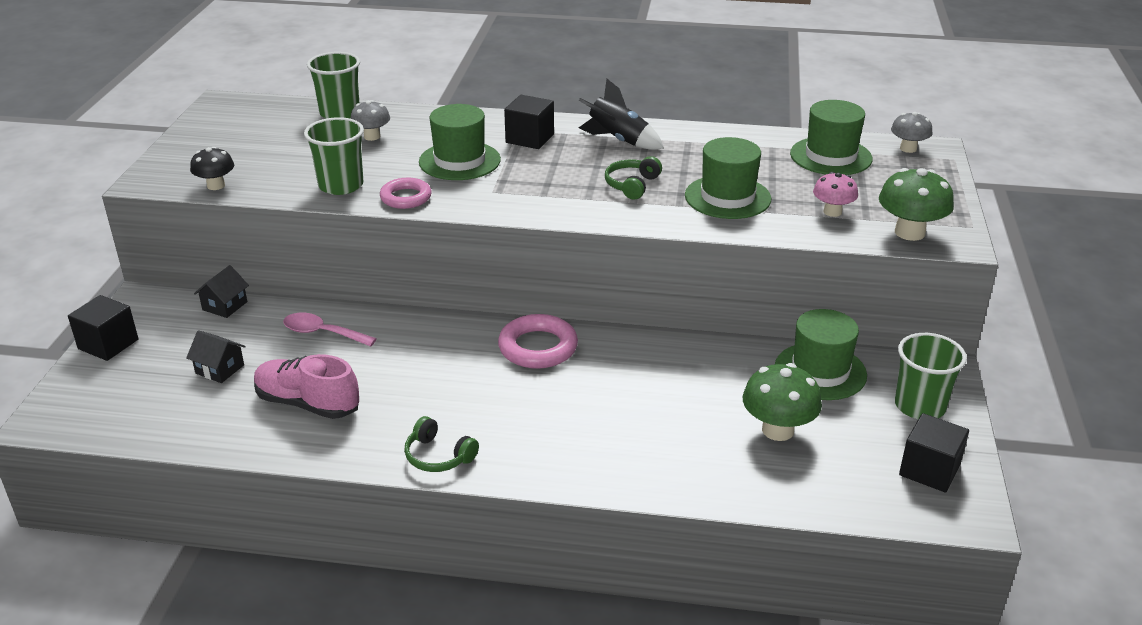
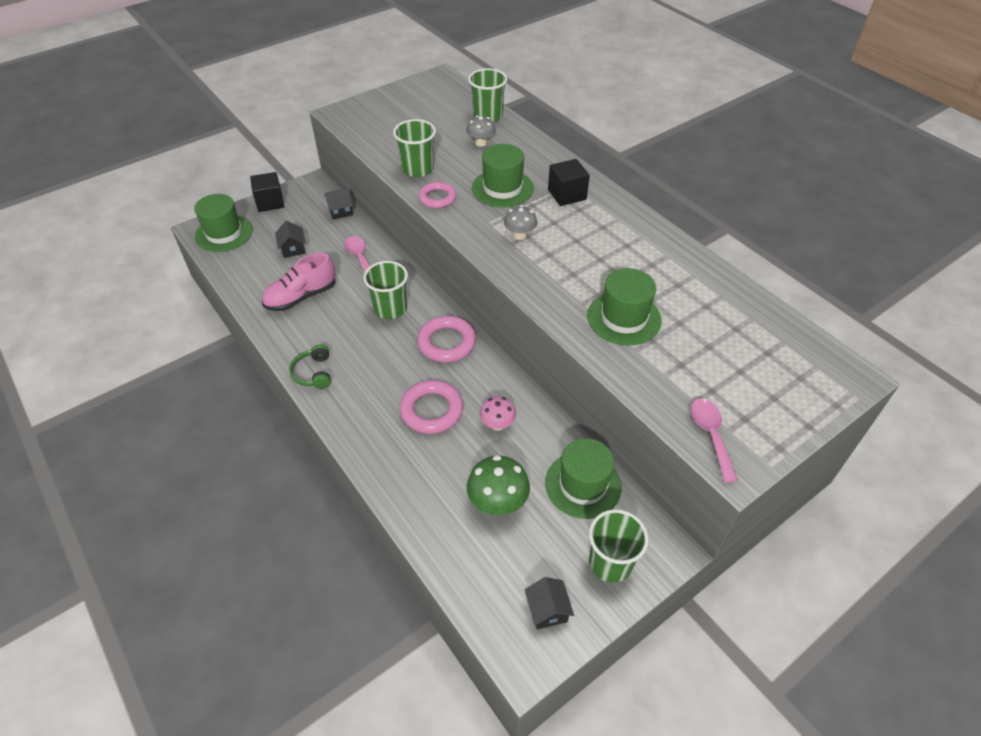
camera: 45 degrees right, 15 degrees up
black mushroom [190,147,234,190] -> none
pink shoe [254,354,359,419] -> pink shoe turned 105 degrees counterclockwise [262,253,336,311]
black rocket [579,79,664,150] -> none
green headphones [605,156,662,200] -> none
green hat [790,100,873,175] -> green hat moved to [194,194,253,252]
pink mushroom [813,172,858,217] -> pink mushroom moved to [480,396,516,431]
green mushroom [879,168,954,241] -> pink spoon [691,398,738,483]
grey mushroom [891,112,933,153] -> grey mushroom moved to [504,205,537,240]
black cube [899,413,969,492] -> black house [525,577,574,629]
none -> green cup [363,261,408,319]
none -> pink ring [400,380,463,434]

